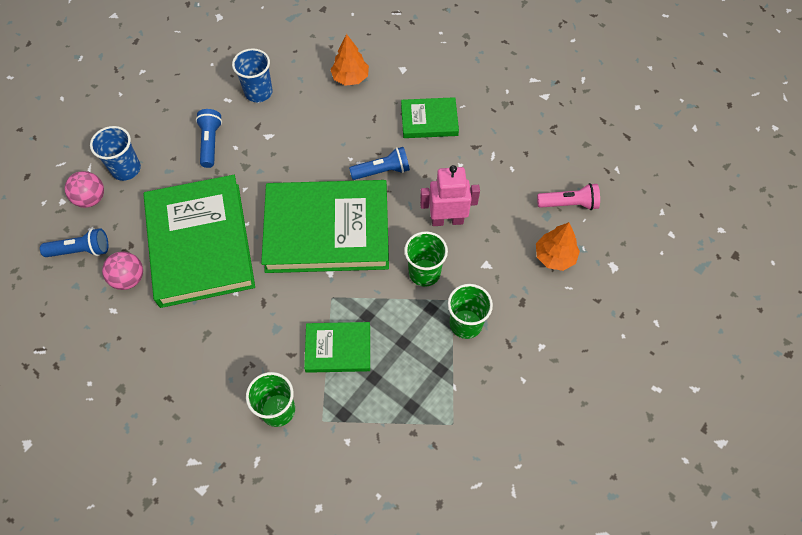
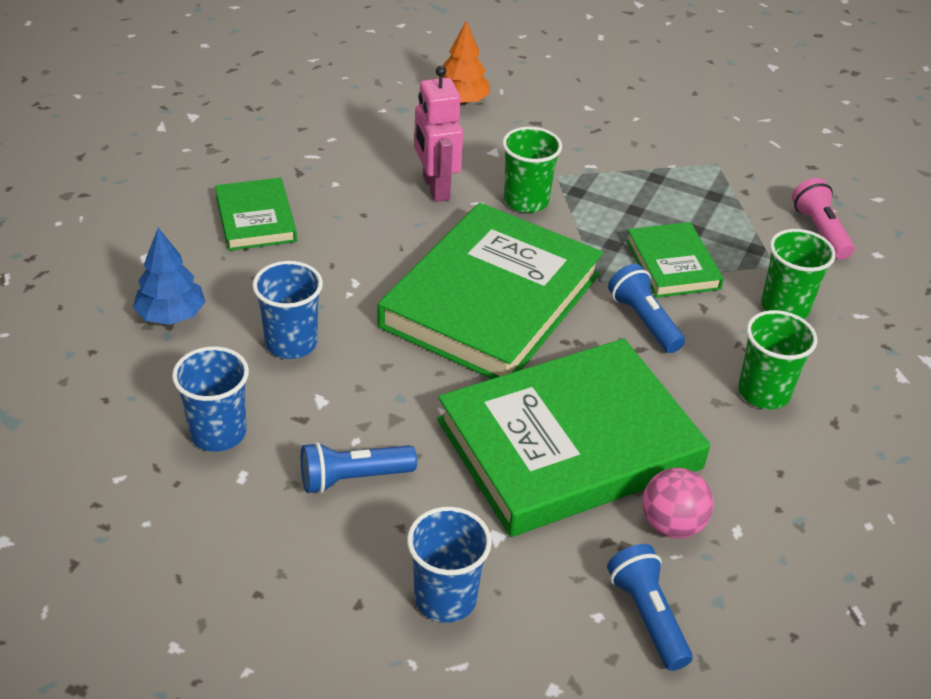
camera: 105 degrees left, 20 degrees down
pink ball [65,171,104,208] -> none
green book [261,180,389,273] -> green book turned 45 degrees clockwise [378,203,603,379]
orange tree [331,34,369,86] -> blue tree [133,228,206,325]
blue flashlight [349,147,410,180] -> blue flashlight moved to [608,264,685,353]
green cup [448,284,493,339] -> green cup moved to [738,310,817,409]
pink flashlight [537,183,600,210] -> pink flashlight moved to [792,178,854,259]
none -> blue cup [252,261,323,359]

